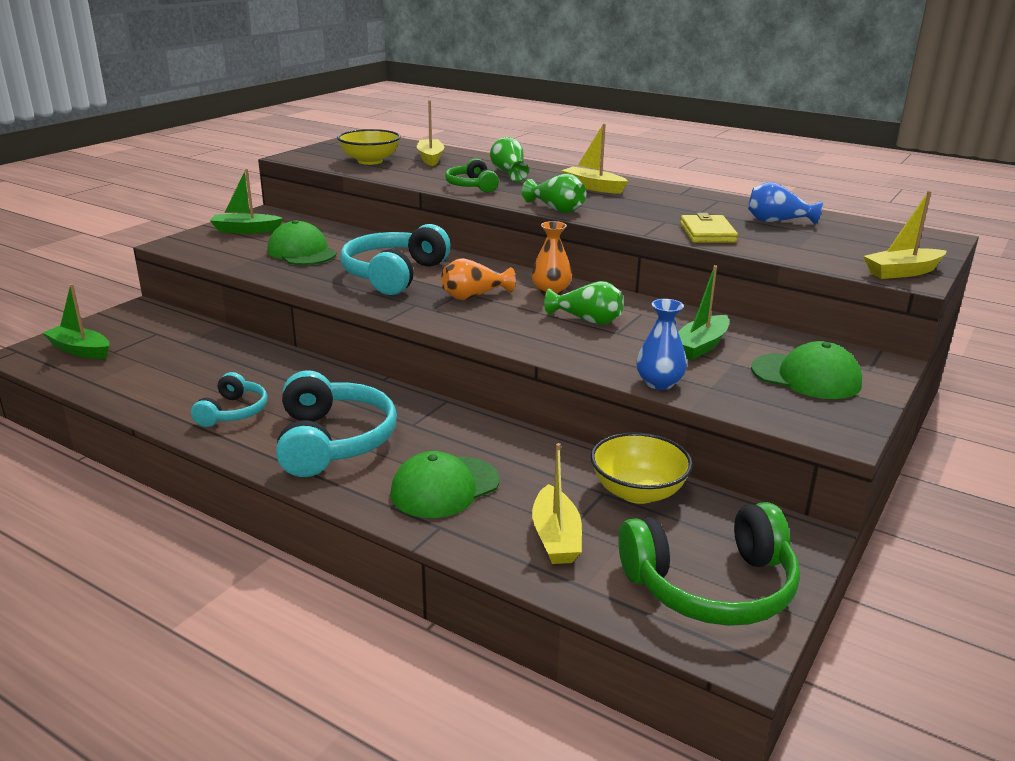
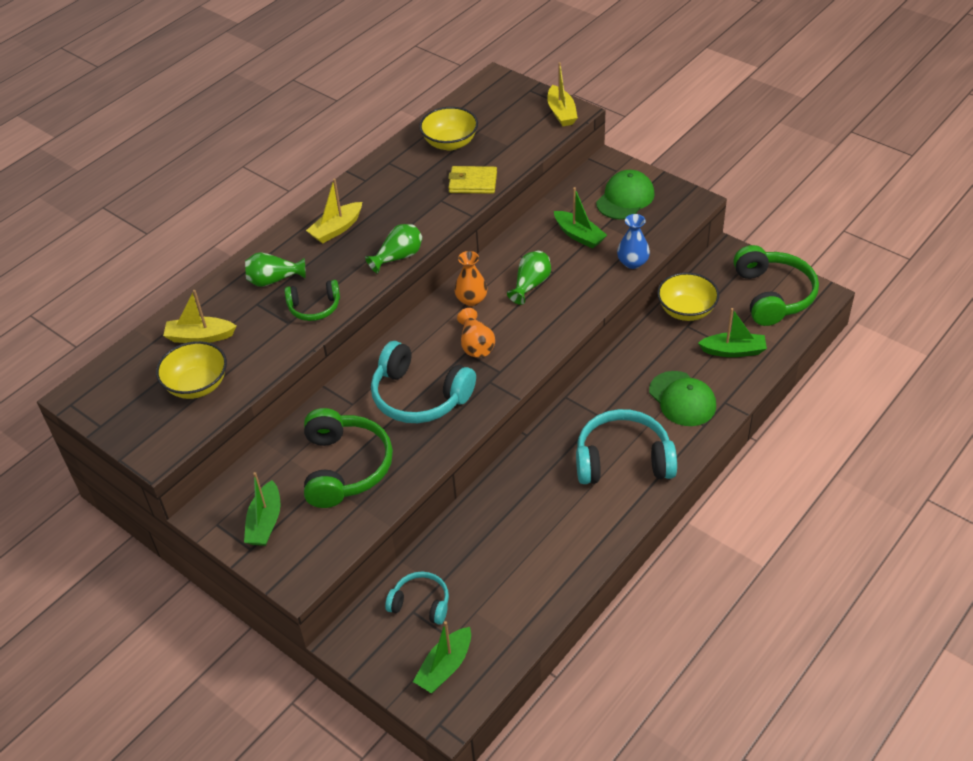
camera: 80 degrees left, 20 degrees up
turquoise headphones [191,372,267,427] -> turquoise headphones moved to [385,572,449,625]
green cap [268,220,337,265] -> green headphones [304,408,393,508]
yellow boat [532,443,582,564] -> green boat [698,308,767,357]
blue vase [748,182,823,225] -> yellow bowl [419,107,478,151]

